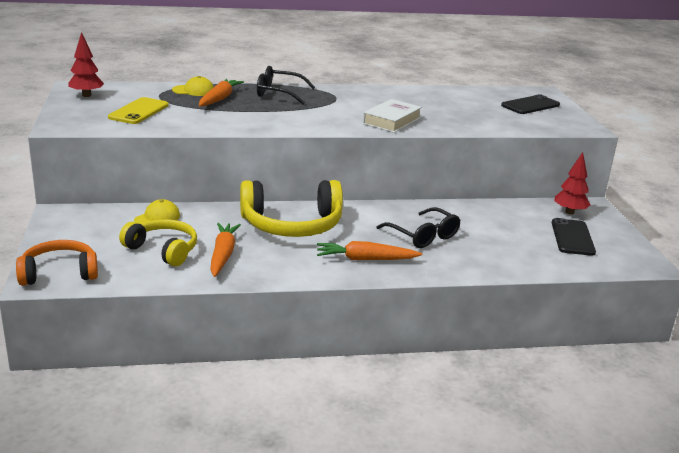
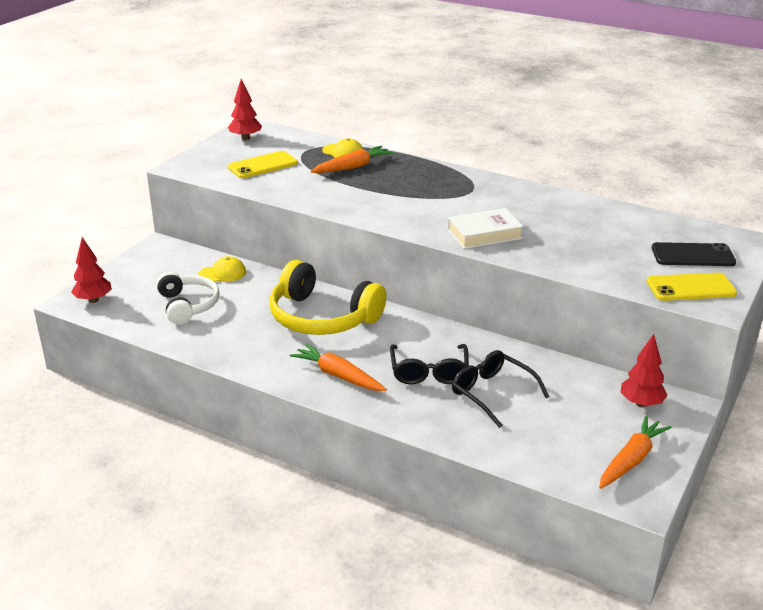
camera: 40 degrees right, 5 degrees up
orange headphones [16,240,98,286] -> red tree [71,237,112,303]
yellow headphones [119,219,197,266] -> white headphones [156,272,220,324]
orange carrot [210,223,241,277] -> orange carrot moved to [599,416,672,489]
black glasses [257,66,315,104] -> black glasses moved to [452,350,549,428]
black phone [552,218,596,256] -> none
none -> yellow phone [647,273,737,301]

